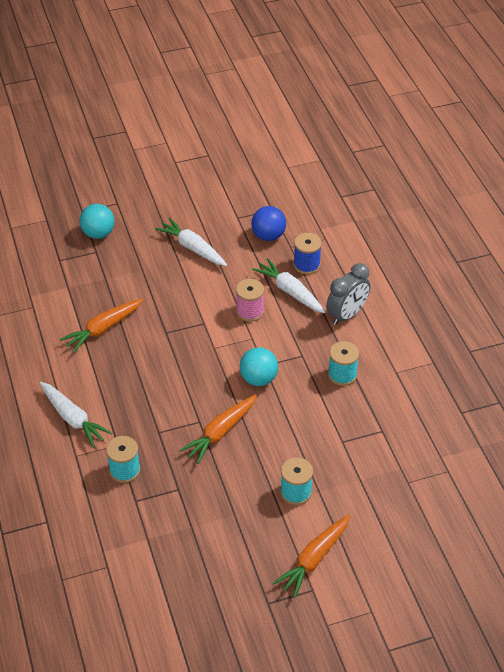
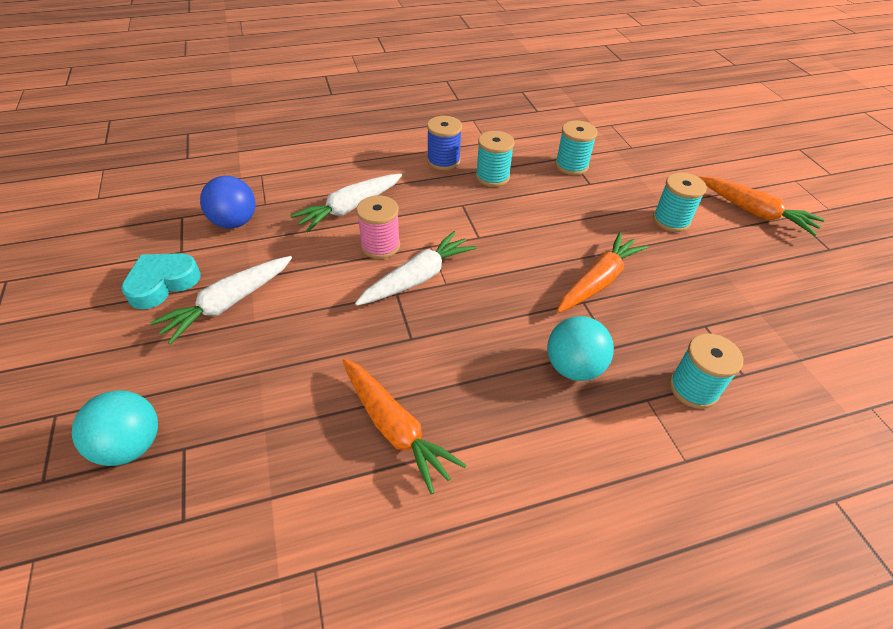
camera: 90 degrees left, 0 degrees up
white carrot [40,382,112,448] -> white carrot moved to [355,231,476,306]
orange carrot [179,395,257,464] -> orange carrot turned 90 degrees counterclockwise [557,232,648,313]
turquoise ball [240,347,278,386] -> turquoise ball moved to [547,316,614,381]
blue spool [293,233,322,274] -> blue spool moved to [427,116,462,170]
grey clock [326,263,370,325] -> none
none -> turquoise heart [121,253,201,309]
none -> turquoise spool [555,121,597,175]

